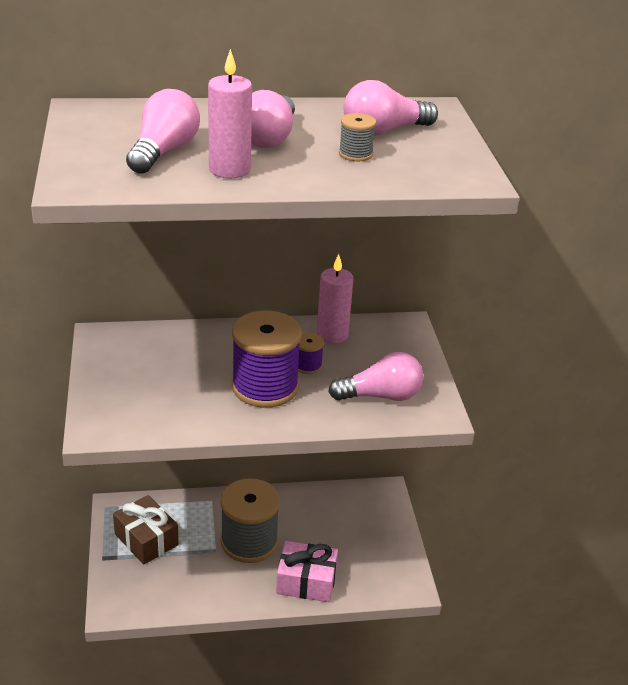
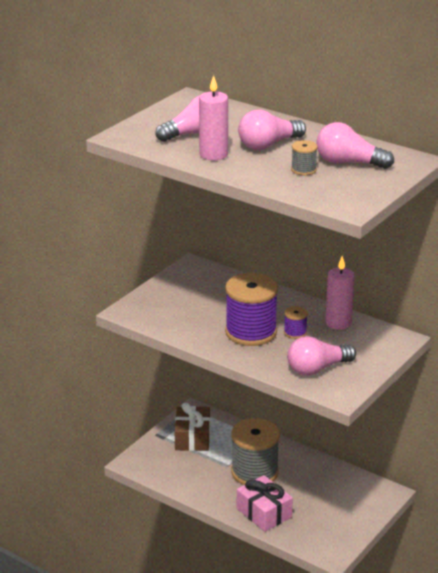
camera: 45 degrees right, 5 degrees down
pink light bulb [328,352,424,401] -> pink light bulb turned 120 degrees clockwise [287,336,356,376]

